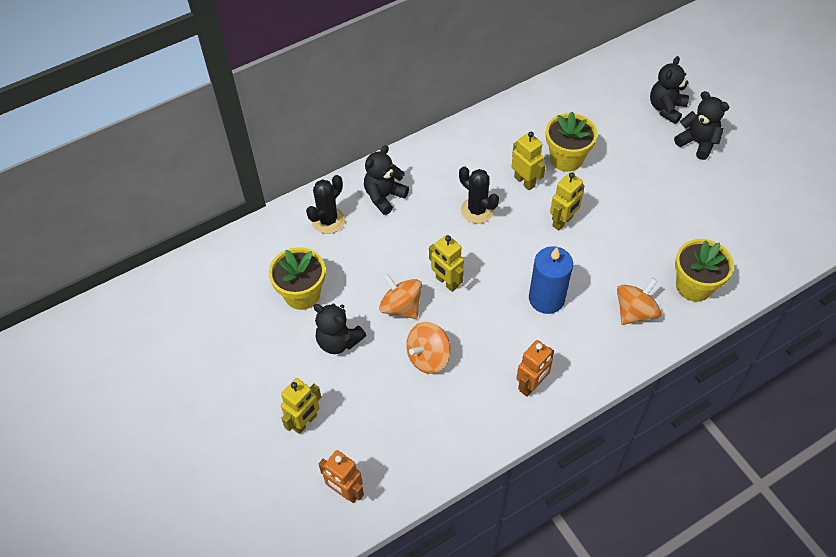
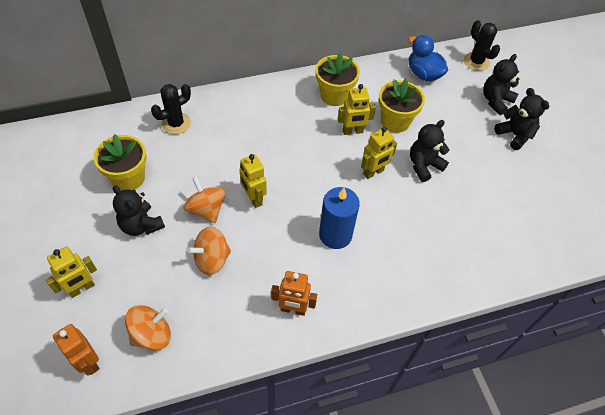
camera: 10 degrees right, 0 degrees up
black teddy bear [364,145,409,215] -> black teddy bear moved to [410,120,449,182]
black cactus [459,166,499,224] -> black cactus moved to [464,20,500,71]
yellow robot [511,132,546,190] -> yellow robot turned 105 degrees clockwise [338,84,376,135]
orange robot [516,340,554,397] -> orange robot turned 45 degrees clockwise [271,271,317,316]
orange spinning top [617,278,661,325] -> orange spinning top moved to [125,305,171,350]
yellow flower pot [675,239,734,302] -> yellow flower pot moved to [315,52,360,106]
none -> blue duck [408,35,448,81]

